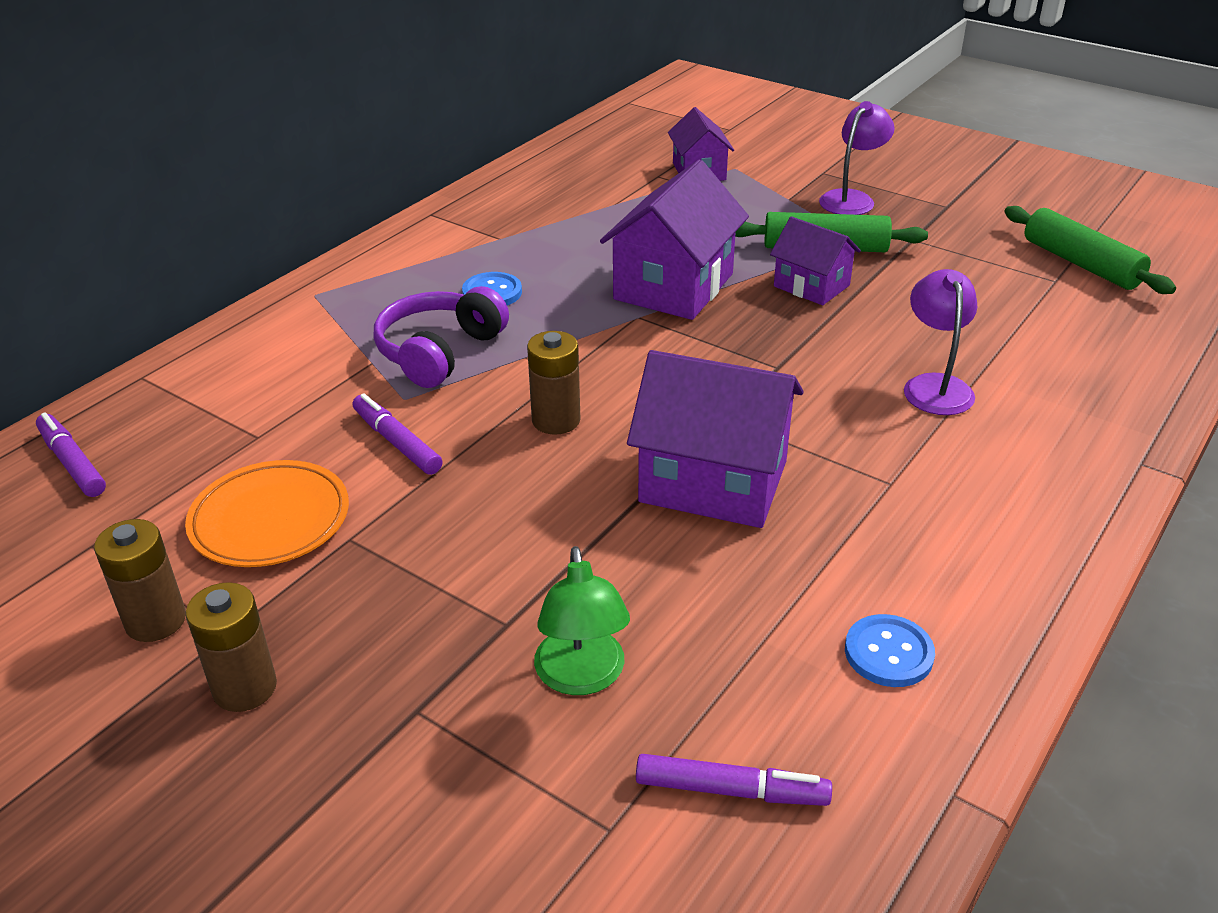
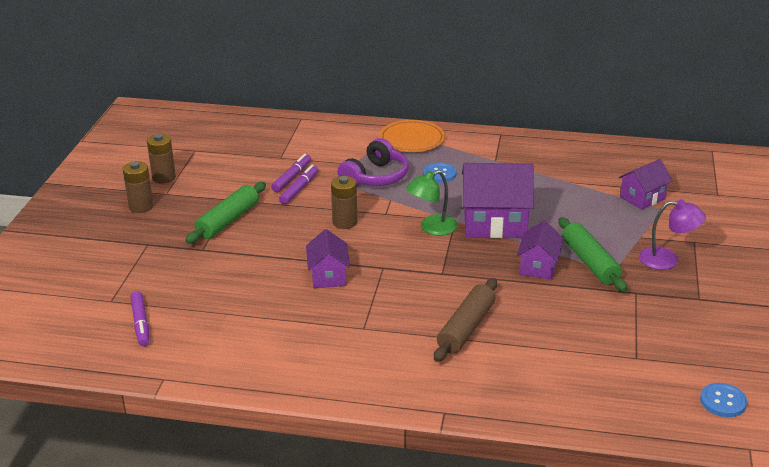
camera: 65 degrees right, 5 degrees down
purple marker [36,413,106,497] -> purple marker moved to [271,154,311,192]
orange plate [185,460,349,567] -> orange plate moved to [379,120,445,152]
purple headphones [374,286,509,388] -> purple headphones turned 120 degrees clockwise [338,138,409,186]
green lamp [534,546,630,695] -> green lamp moved to [406,170,458,236]
purple house [627,350,804,528] -> purple house [306,229,350,288], size x0.58
blue button [845,614,935,687] -> blue button moved to [700,383,747,417]
purple lamp [904,269,977,415] -> brown rolling pin [434,278,497,362]
green rolling pin [1004,206,1176,294] -> green rolling pin moved to [185,182,266,243]

